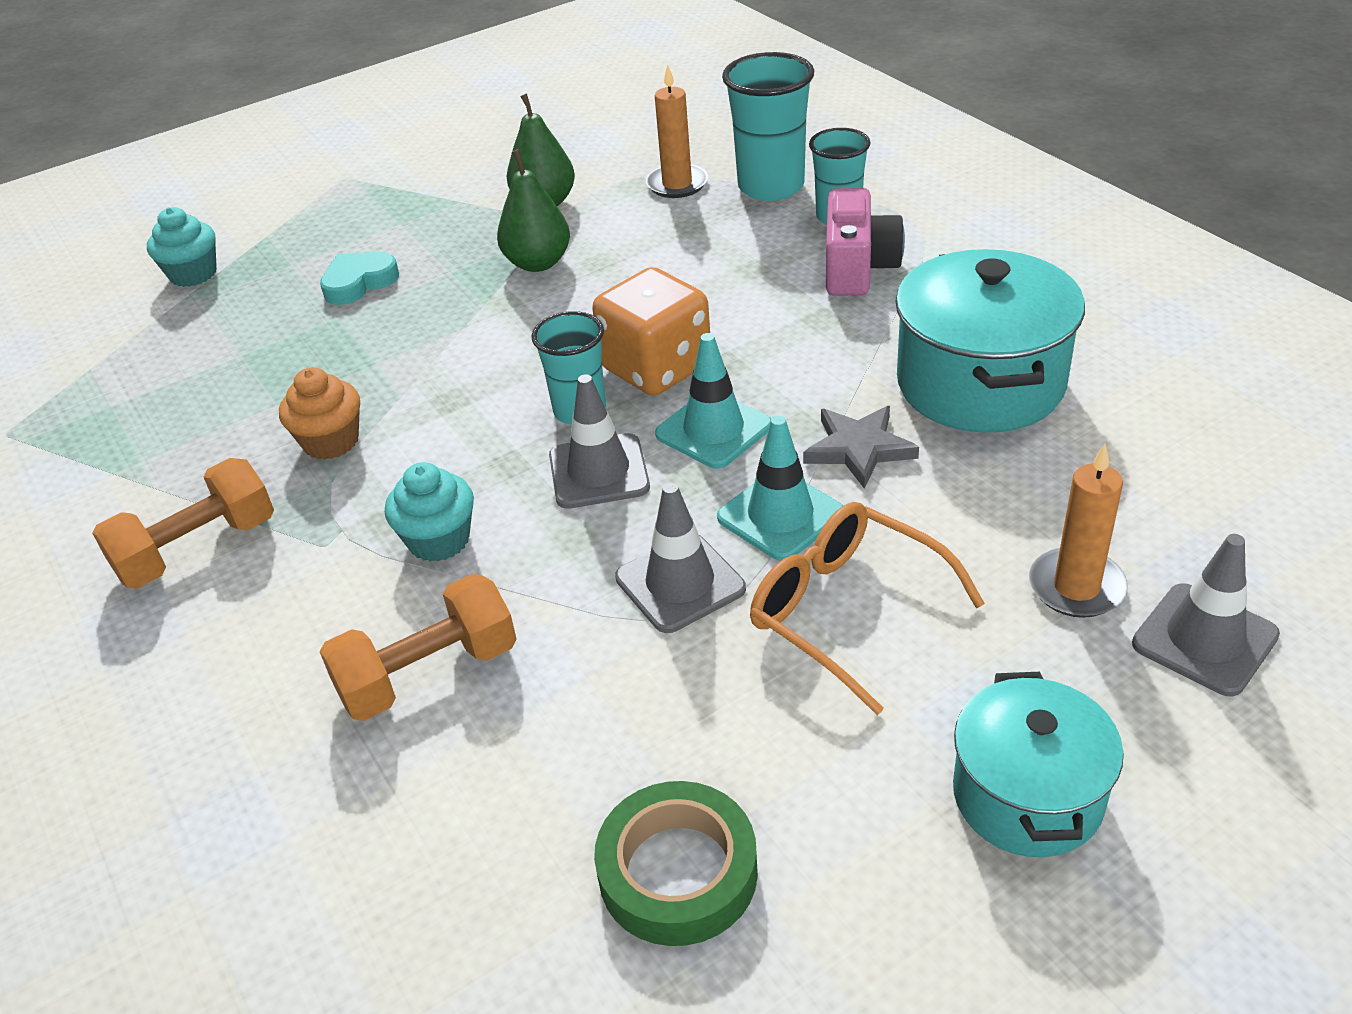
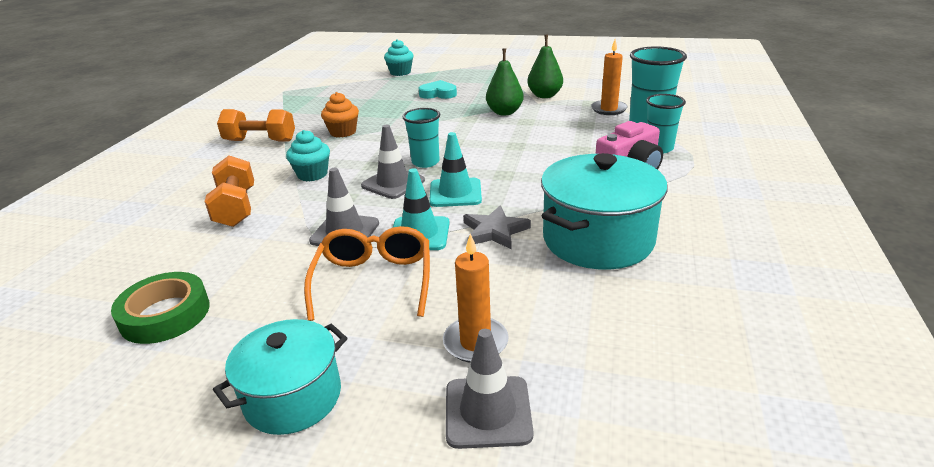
camera: 45 degrees right, 10 degrees down
orange dumbbell [320,574,516,721] -> orange dumbbell turned 60 degrees clockwise [205,156,254,227]
orange dice [592,267,710,396] -> none

